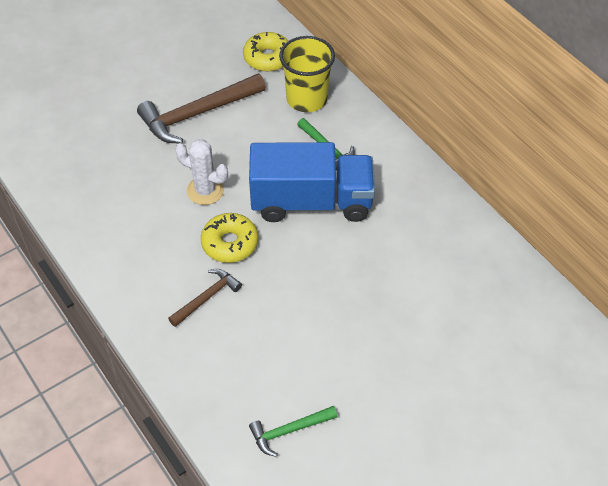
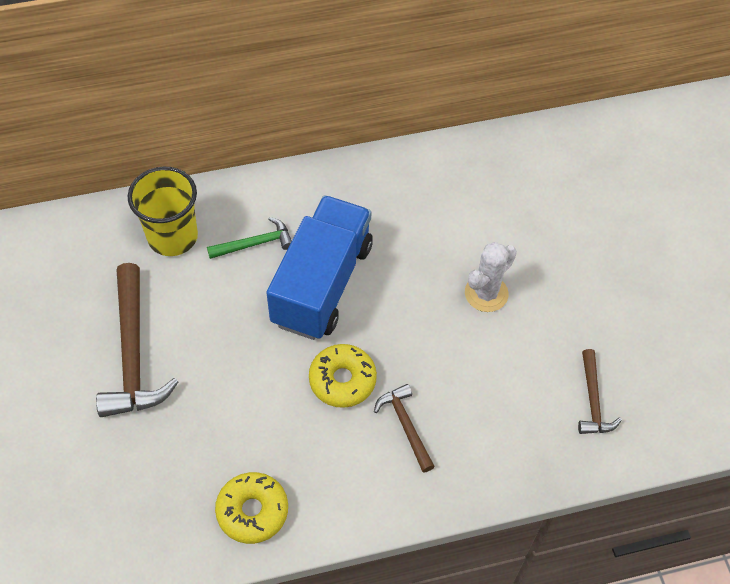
camera: 70 degrees left, 5 degrees up
white cactus [175,139,228,205] -> white cactus moved to [465,242,517,312]
yellow donut [243,32,288,71] -> yellow donut moved to [215,472,288,544]
green hammer [249,406,338,457] -> brown hammer [578,349,622,434]

